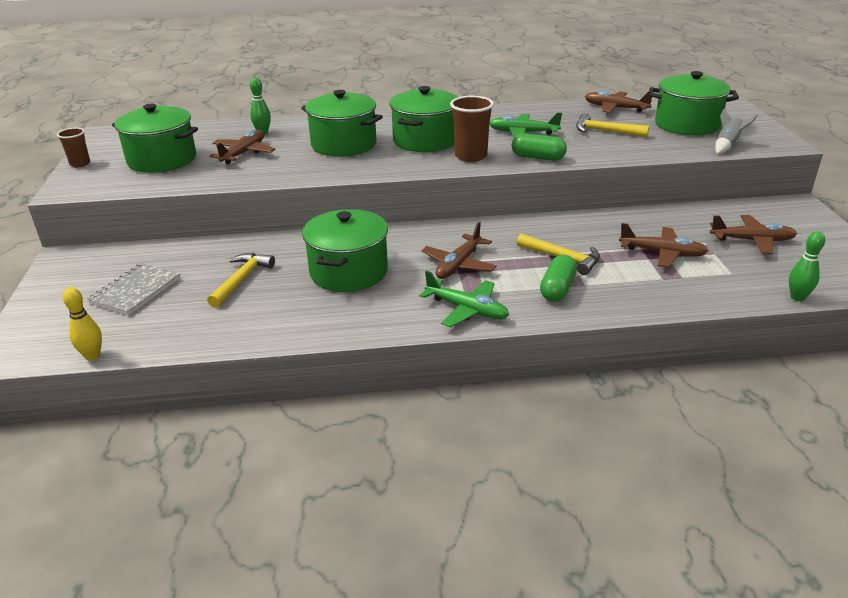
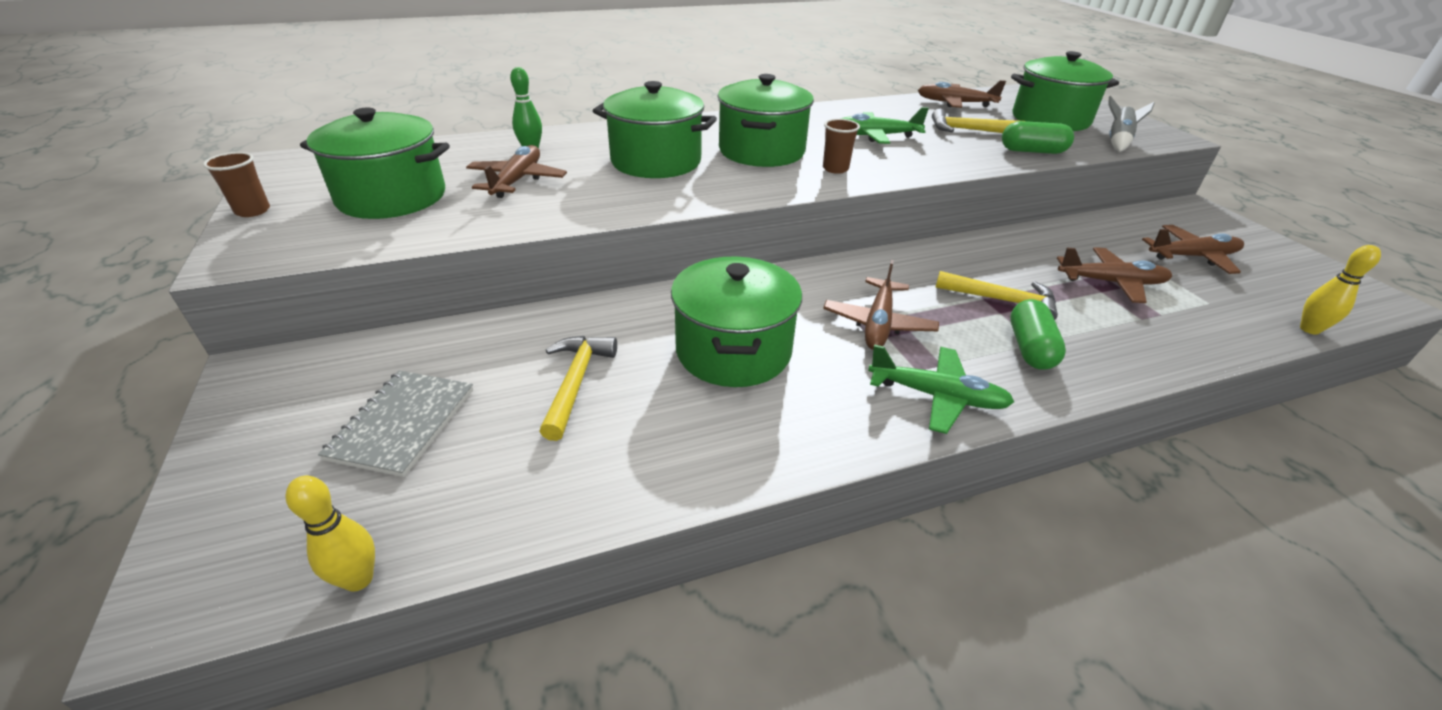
camera: 15 degrees left, 5 degrees up
brown cup [450,96,494,162] -> brown cup [823,119,860,174], size x0.61
green capsule [512,133,567,161] -> green capsule moved to [1002,121,1074,154]
green bowling pin [789,231,825,301] -> yellow bowling pin [1300,245,1381,335]

